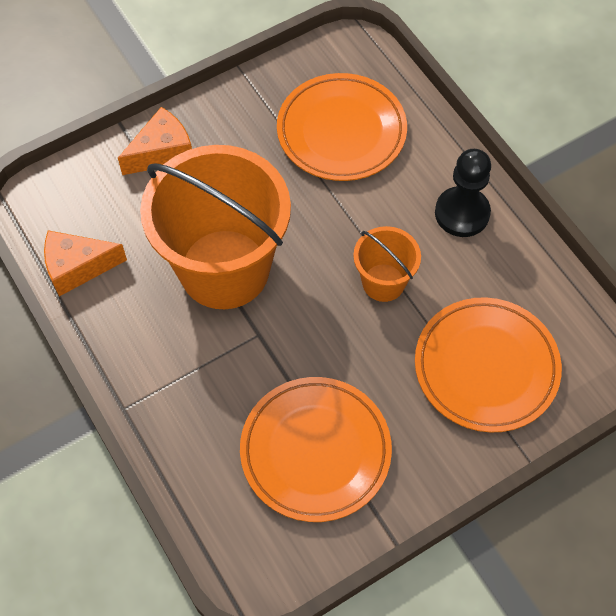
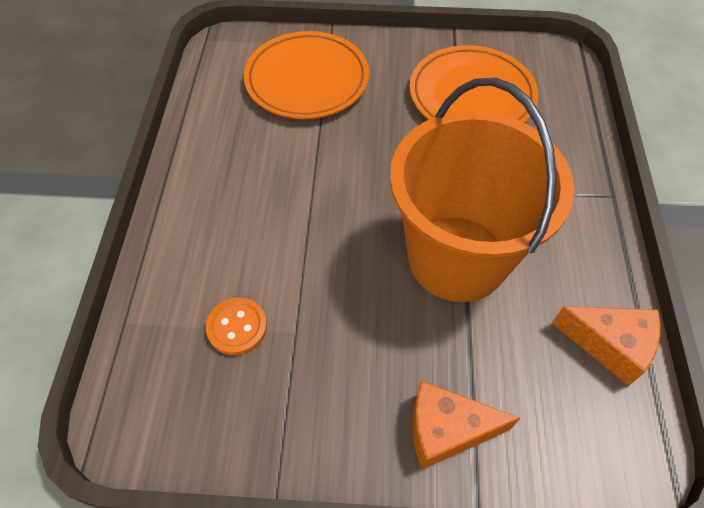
camera: 145 degrees left, 5 degrees down
orange plate [277,73,407,181] -> orange button [206,297,267,355]
orange bucket [353,226,421,302] -> none
black pawn [435,149,491,237] -> none

